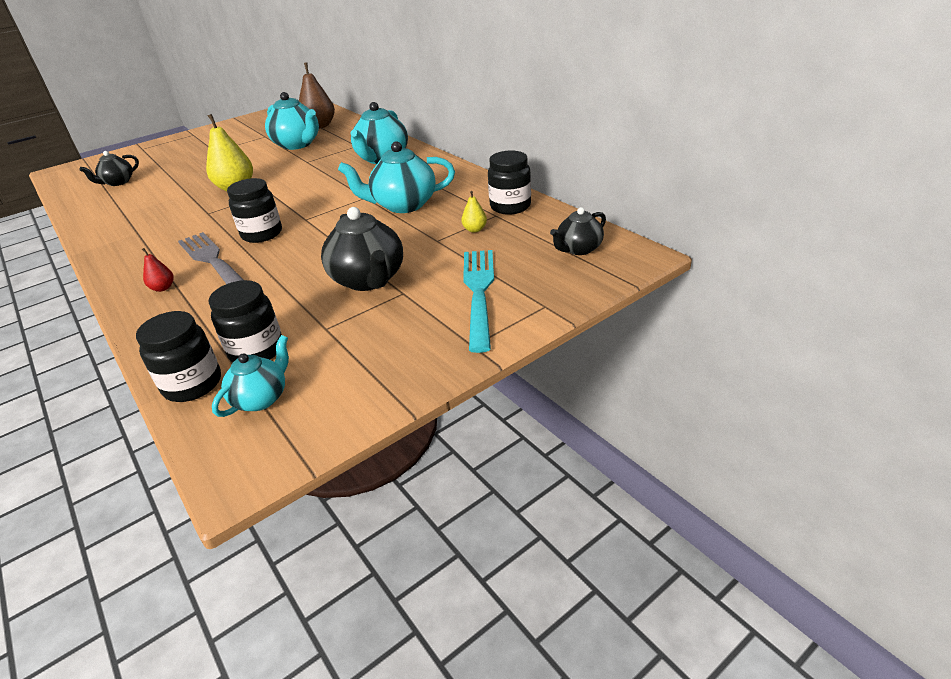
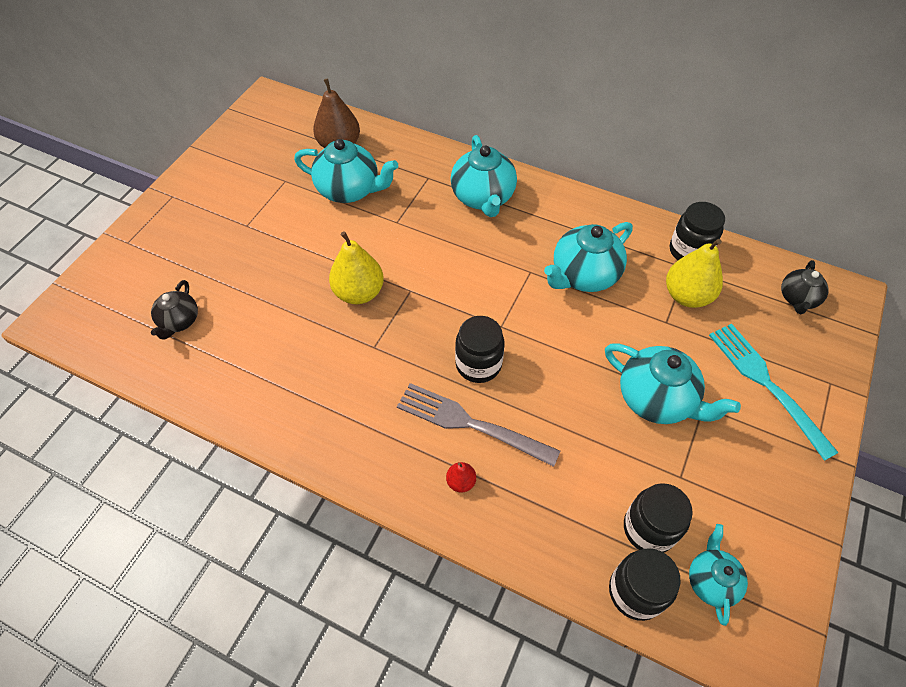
camera: 30 degrees left, 20 degrees up
black teapot [321,207,403,291] -> turquoise teapot [605,344,741,424]
yellow pear [461,191,487,232] -> yellow pear [666,239,723,308], size x2.09

